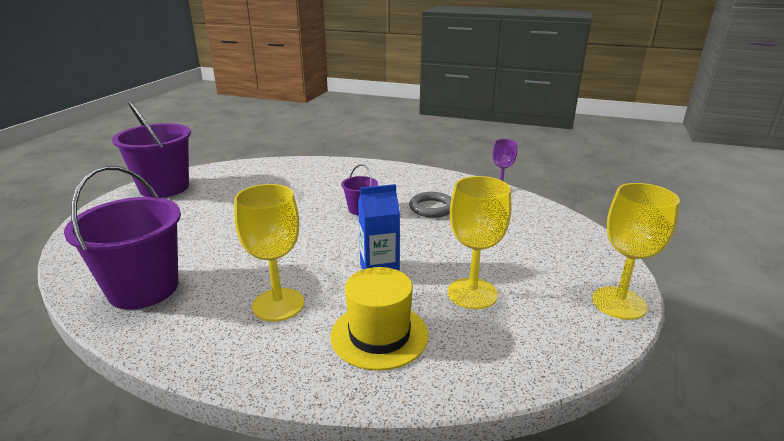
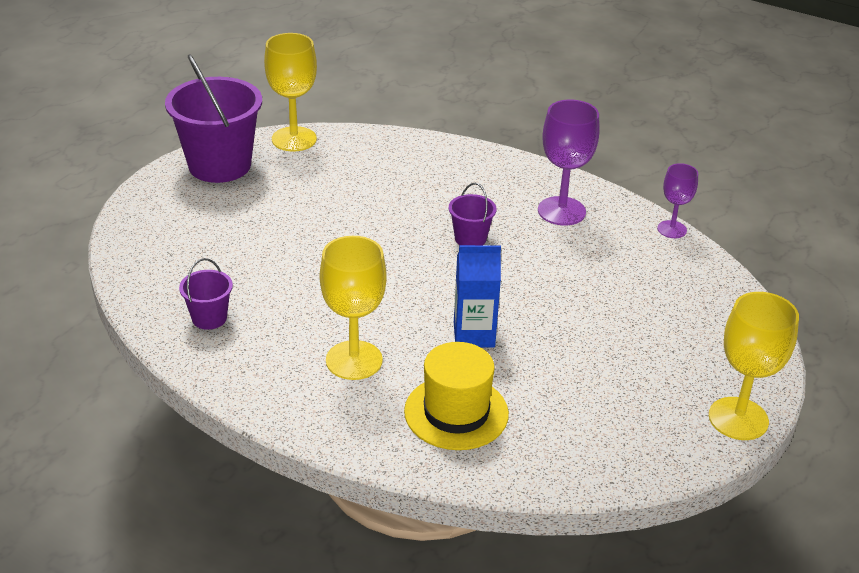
camera: 10 degrees right, 10 degrees up
purple bucket [64,166,181,310] -> purple bucket [179,258,233,330], size x0.47
grey ring [409,192,452,218] -> none
yellow goblet [448,176,511,309] -> yellow goblet moved to [264,33,317,152]
none -> purple goblet [538,100,600,225]

